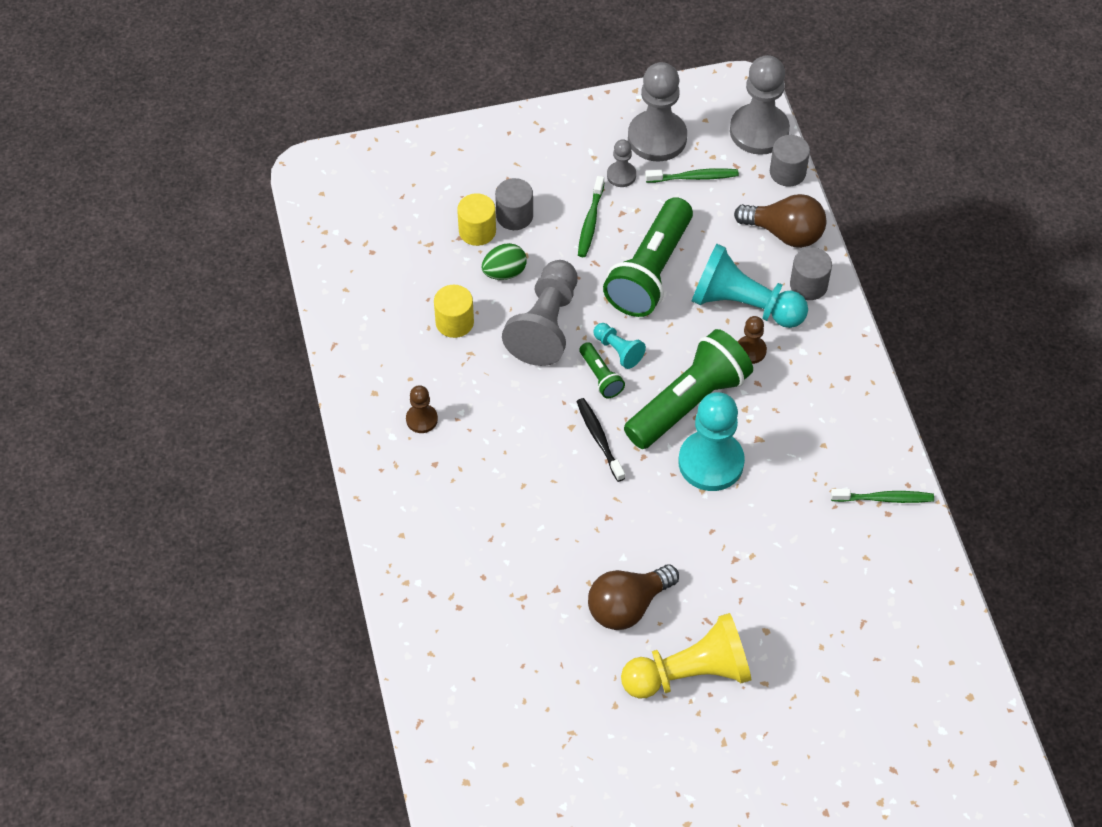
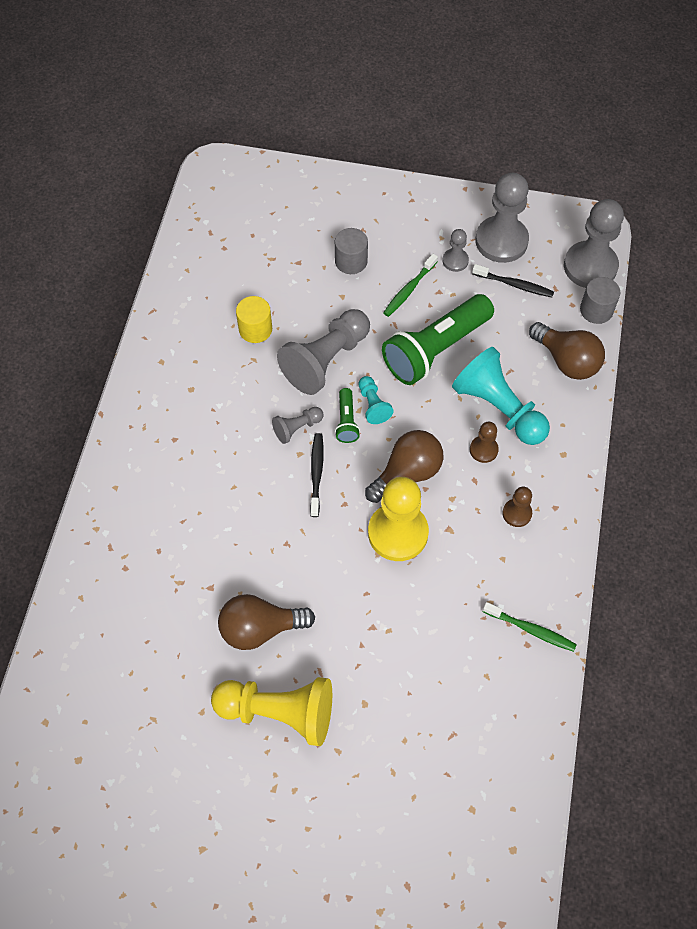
camera: 25 degrees right, 5 degrees up
brown pawn [406,385,438,433] -> brown pawn moved to [502,487,532,527]
yellow cylinder [457,193,496,246] -> none
green egg [482,243,527,280] -> none
green flashlight [624,329,753,449] -> brown light bulb [365,430,443,503]
green toothbrush [645,168,739,183] -> black toothbrush [472,264,554,297]
turquoise pawn [678,392,745,491] -> yellow pawn [368,477,429,561]
grey cylinder [790,248,832,300] -> none
none -> grey pawn [272,407,323,444]

